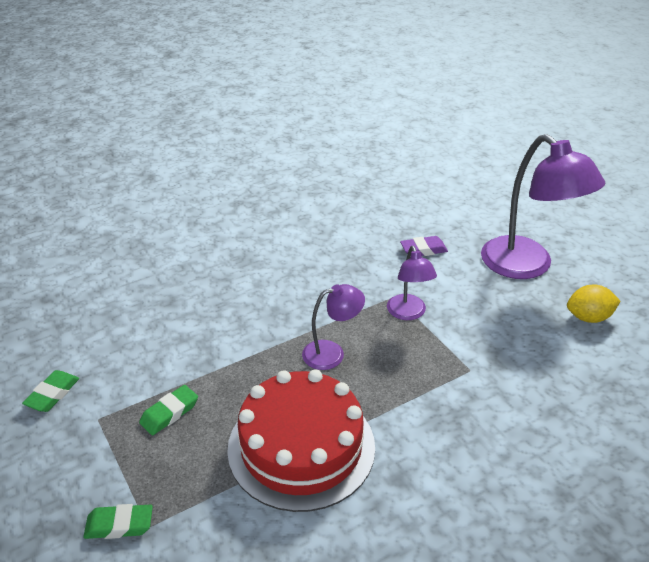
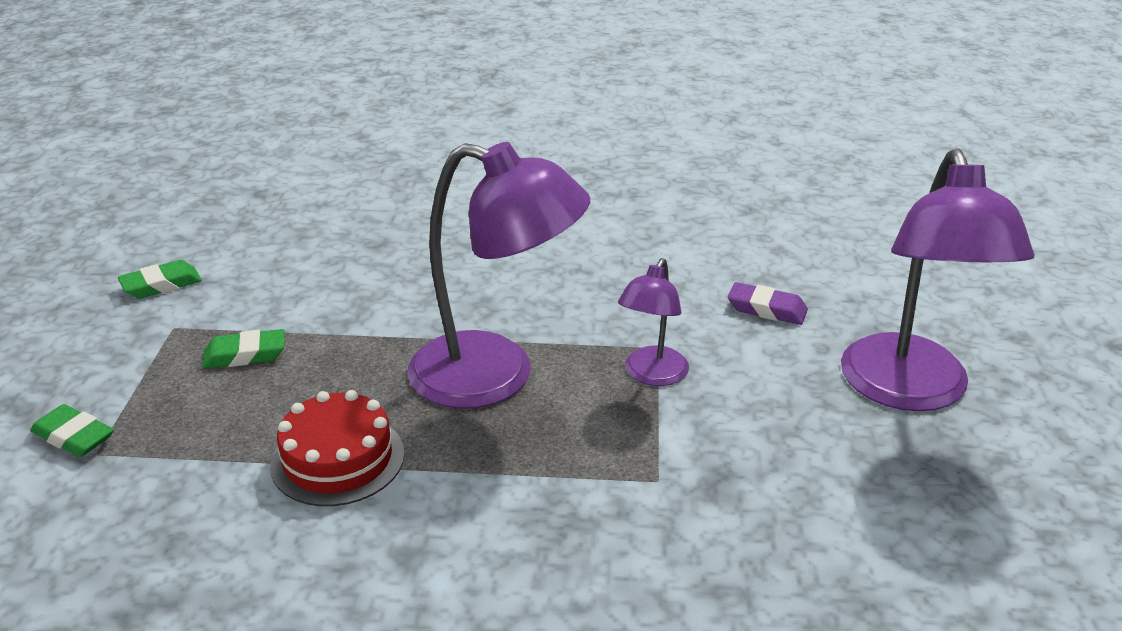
camera: 35 degrees right, 5 degrees down
red cake [227,369,375,512] -> red cake [270,390,404,506], size x0.60
purple lamp [302,284,365,370] -> purple lamp [408,142,590,409], size x1.92
yellow lemon [567,285,621,323] -> none

